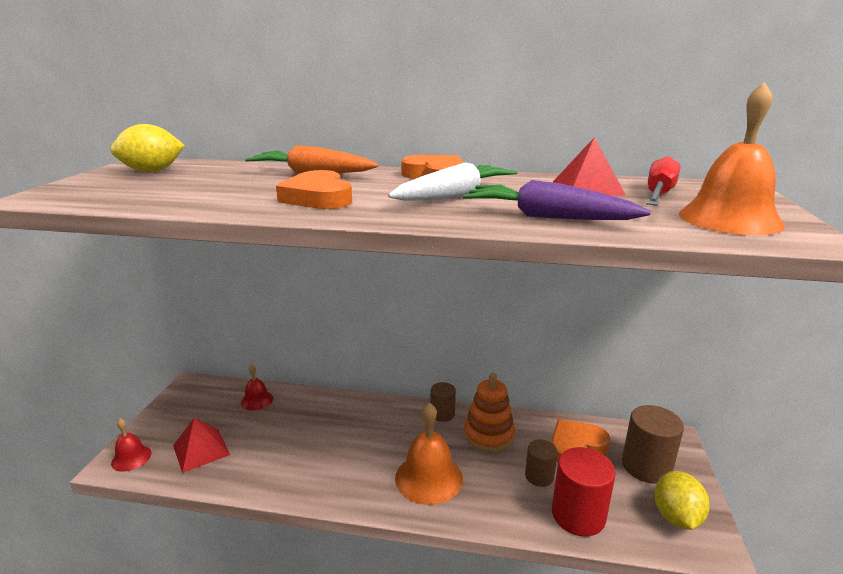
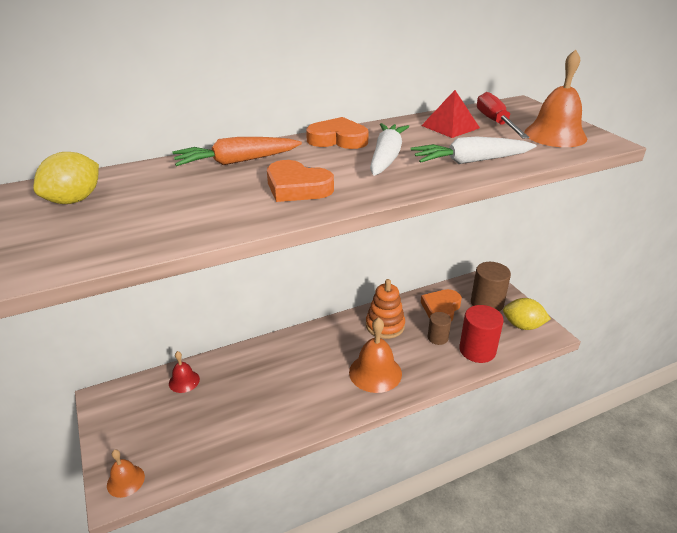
camera: 35 degrees left, 10 degrees up
red bell [111,418,151,472] -> orange bell [107,450,145,498]
red pyramid [173,418,230,473] -> none
brown cylinder [430,382,456,422] -> none
purple carrot [463,180,651,220] -> white carrot [411,137,537,164]
yellow lemon [654,471,710,530] -> yellow lemon turned 45 degrees counterclockwise [503,298,551,330]

